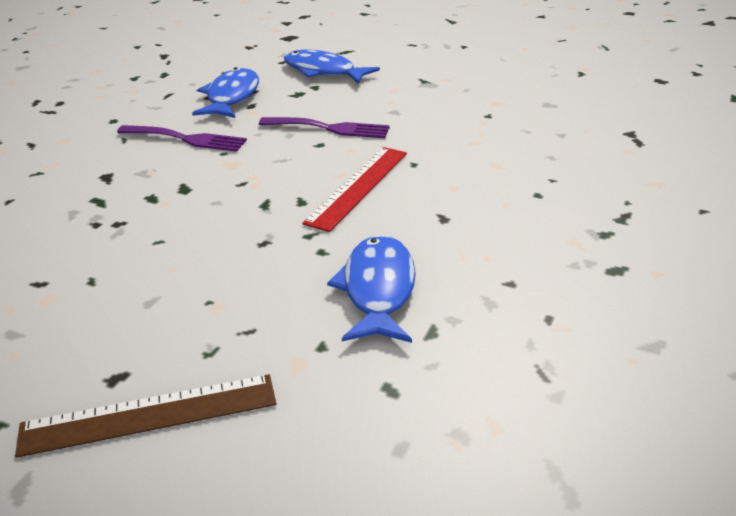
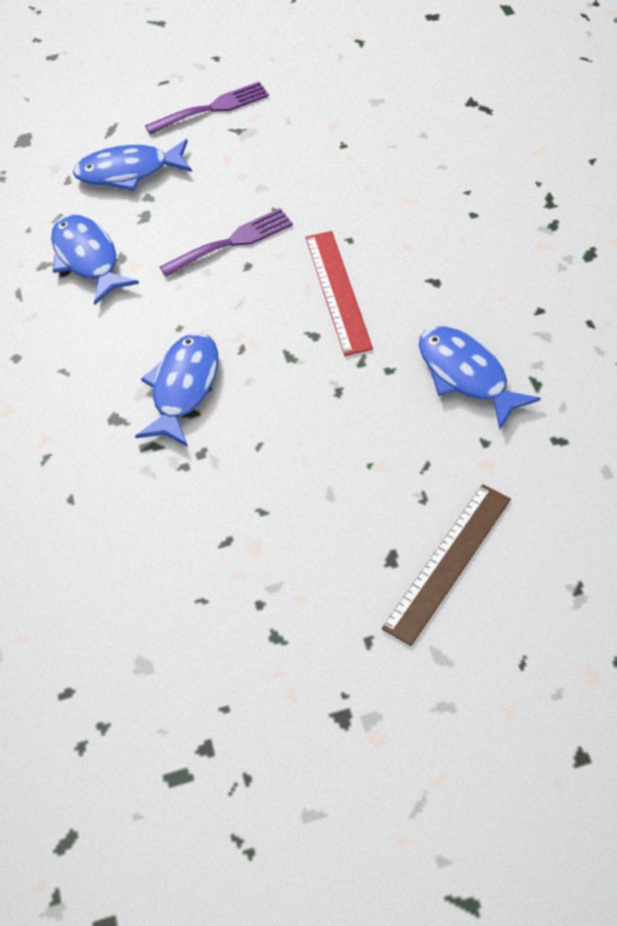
camera: 35 degrees left, 20 degrees up
purple fork [117,125,247,152] -> purple fork moved to [145,82,269,135]
none -> blue fish [135,333,218,447]

